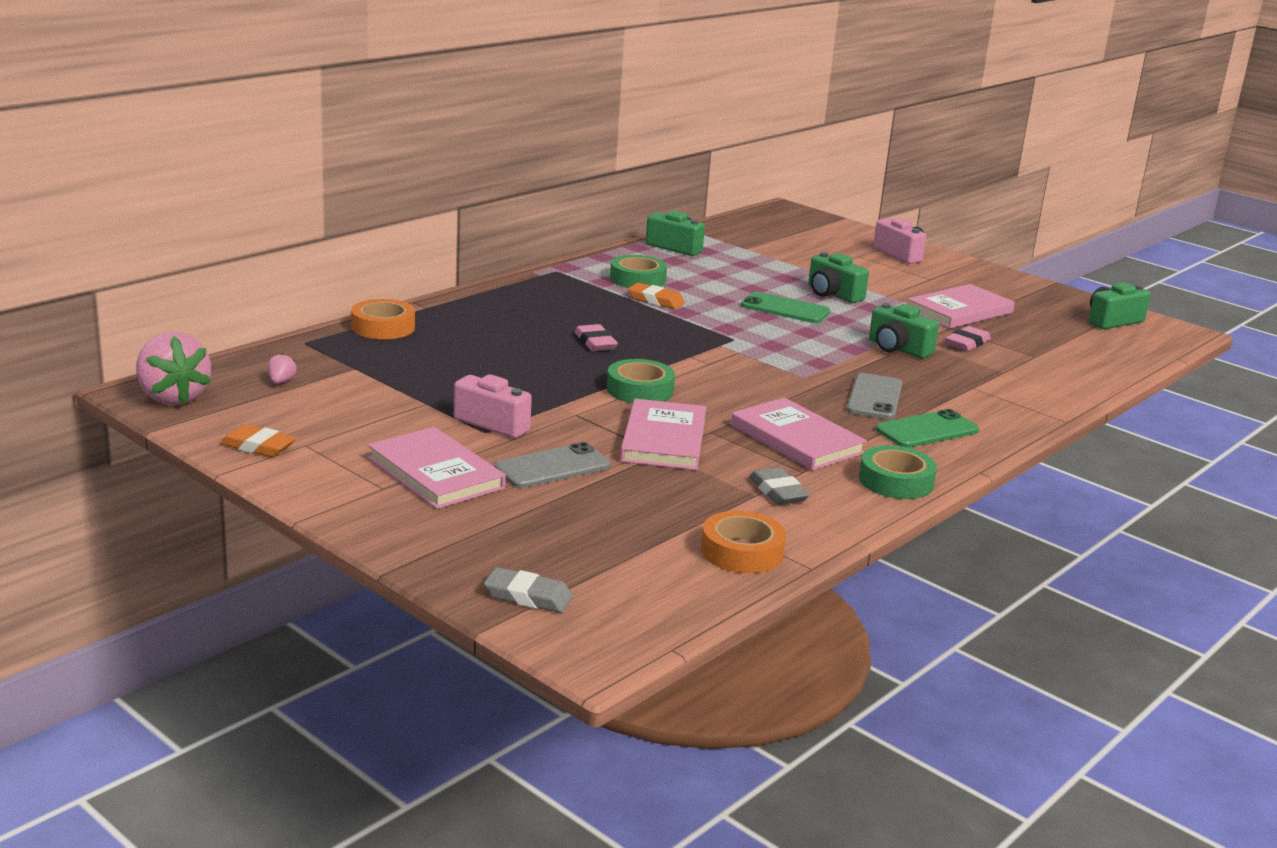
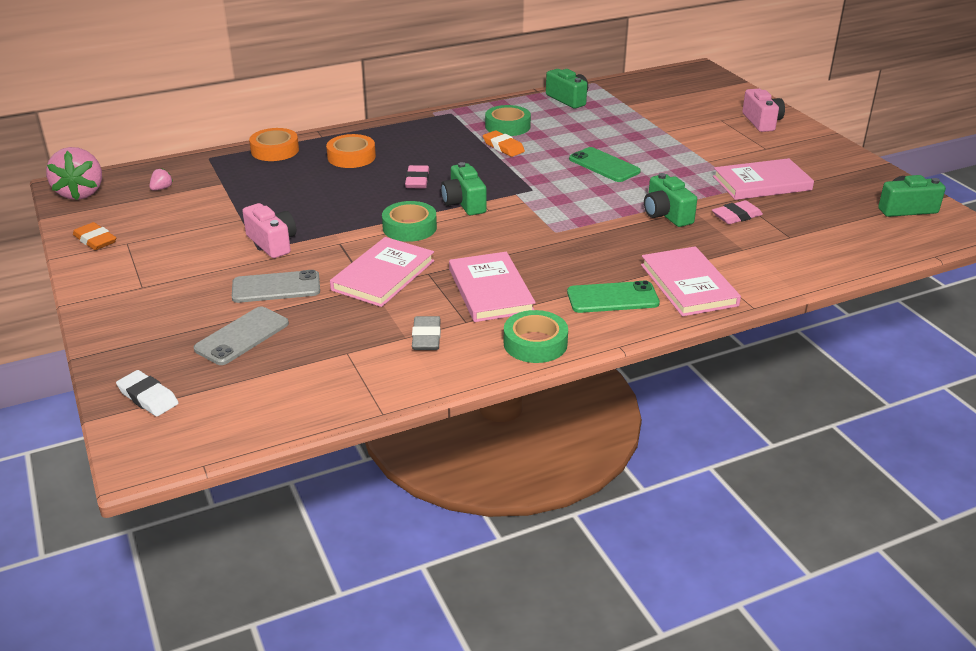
camera: 25 degrees right, 10 degrees up
pink book [368,427,506,509] -> pink book moved to [641,246,741,316]
grey eraser [484,567,573,613] -> white eraser [116,370,179,416]
orange tape [701,511,786,573] -> orange tape moved to [326,134,376,168]
green camera [808,252,869,303] -> green camera moved to [441,162,486,215]
grey phone [847,373,902,419] -> grey phone moved to [194,307,289,365]

